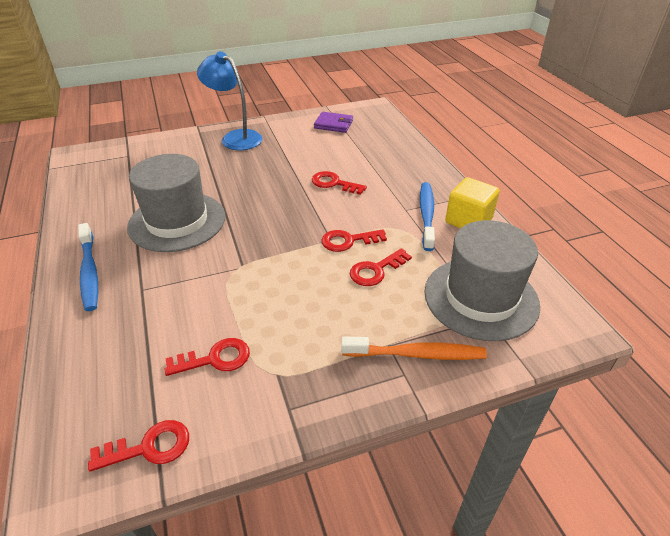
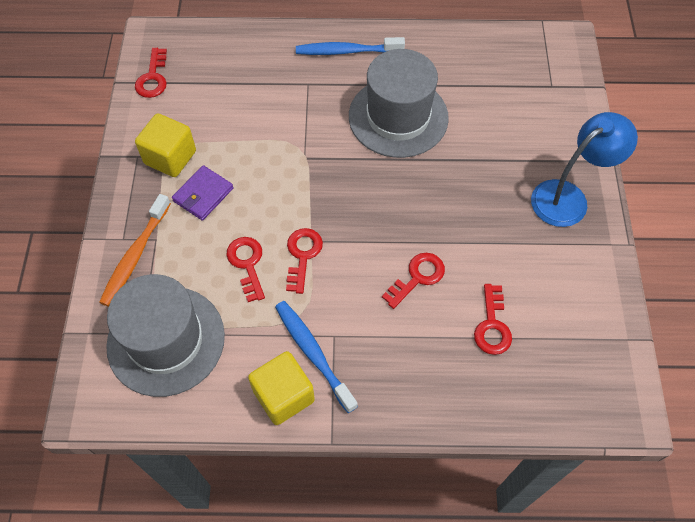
camera: 110 degrees right, 20 degrees up
red key [165,338,250,376] -> red key moved to [474,284,512,355]
purple wallet [314,112,353,133] -> purple wallet moved to [172,165,233,221]
blue toothbrush [420,182,435,251] -> blue toothbrush turned 150 degrees counterclockwise [275,301,358,413]
none -> yellow cube [135,113,196,177]

